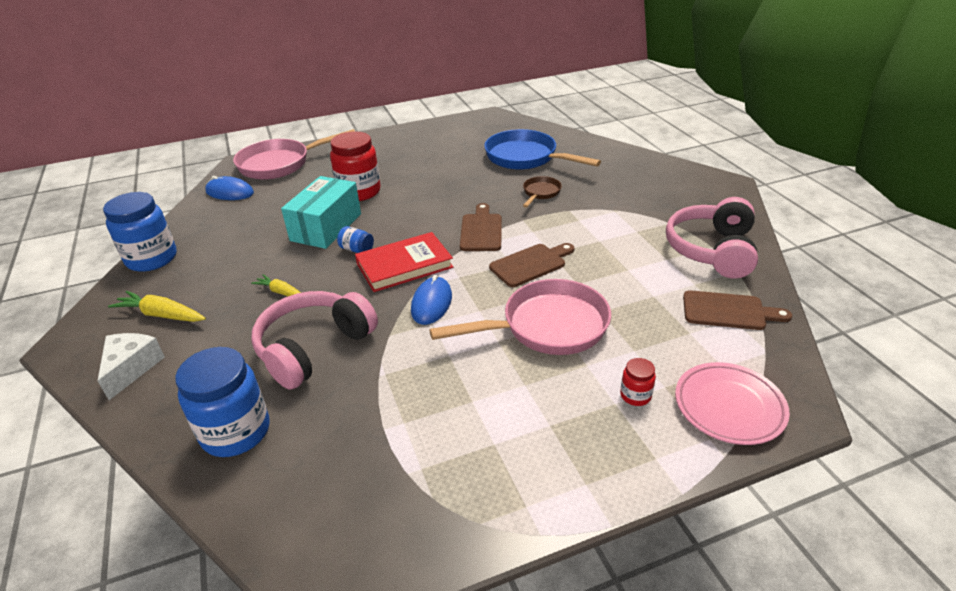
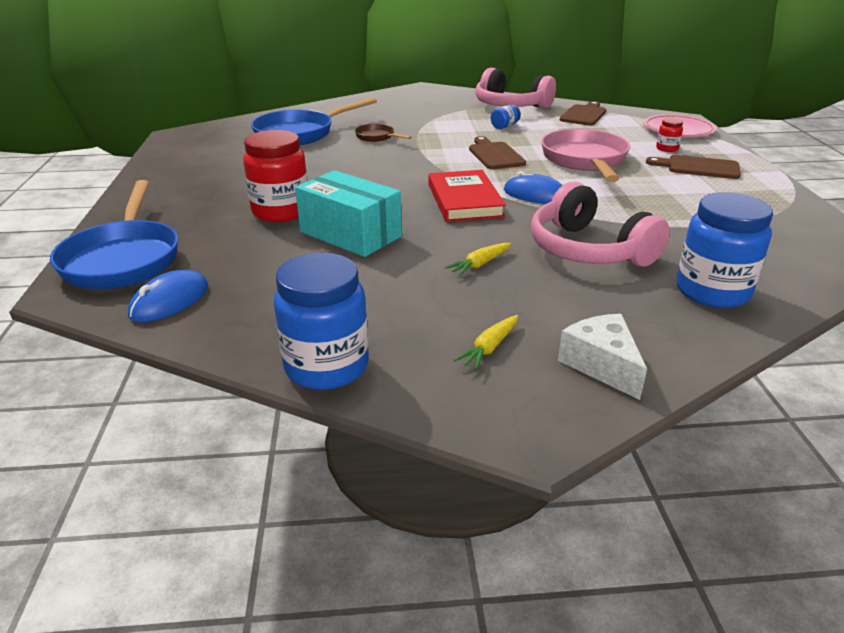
camera: 75 degrees left, 5 degrees down
white cheese [98,333,165,400] -> white cheese turned 45 degrees clockwise [558,314,647,400]
yellow carrot [108,291,206,322] -> yellow carrot [454,315,518,370], size x0.66
pink pan [233,129,355,180] -> blue pan [50,180,178,289]
blue jar [337,226,374,253] -> blue jar moved to [491,105,521,129]
brown cutting board [460,203,502,251] -> brown cutting board moved to [646,155,741,179]

